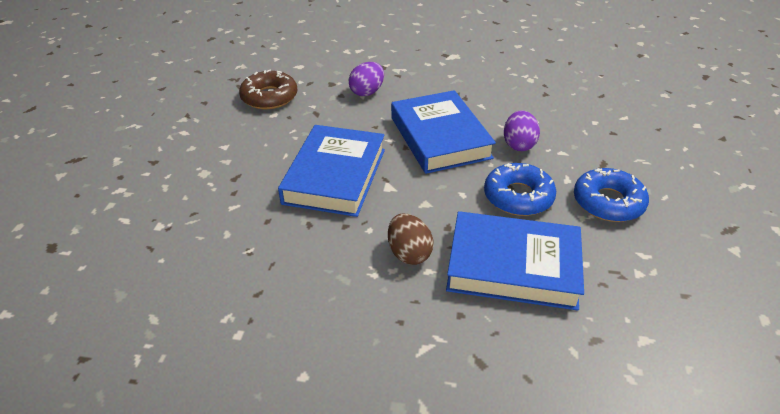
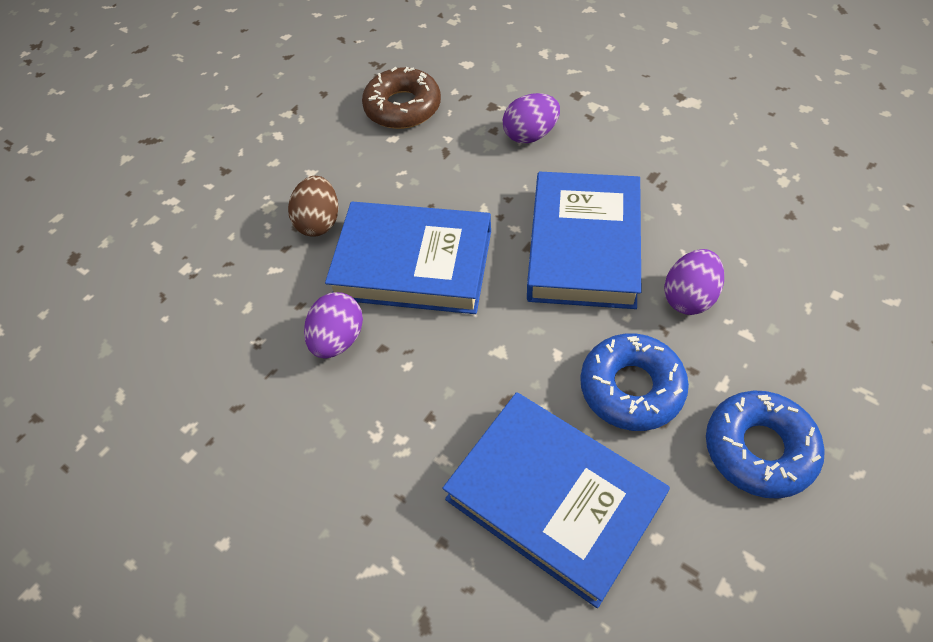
camera: 30 degrees right, 15 degrees up
blue book [278,125,385,217] -> blue book turned 60 degrees clockwise [325,202,491,314]
brown egg [388,214,434,265] -> brown egg moved to [288,176,338,237]
none -> purple egg [304,292,363,359]

